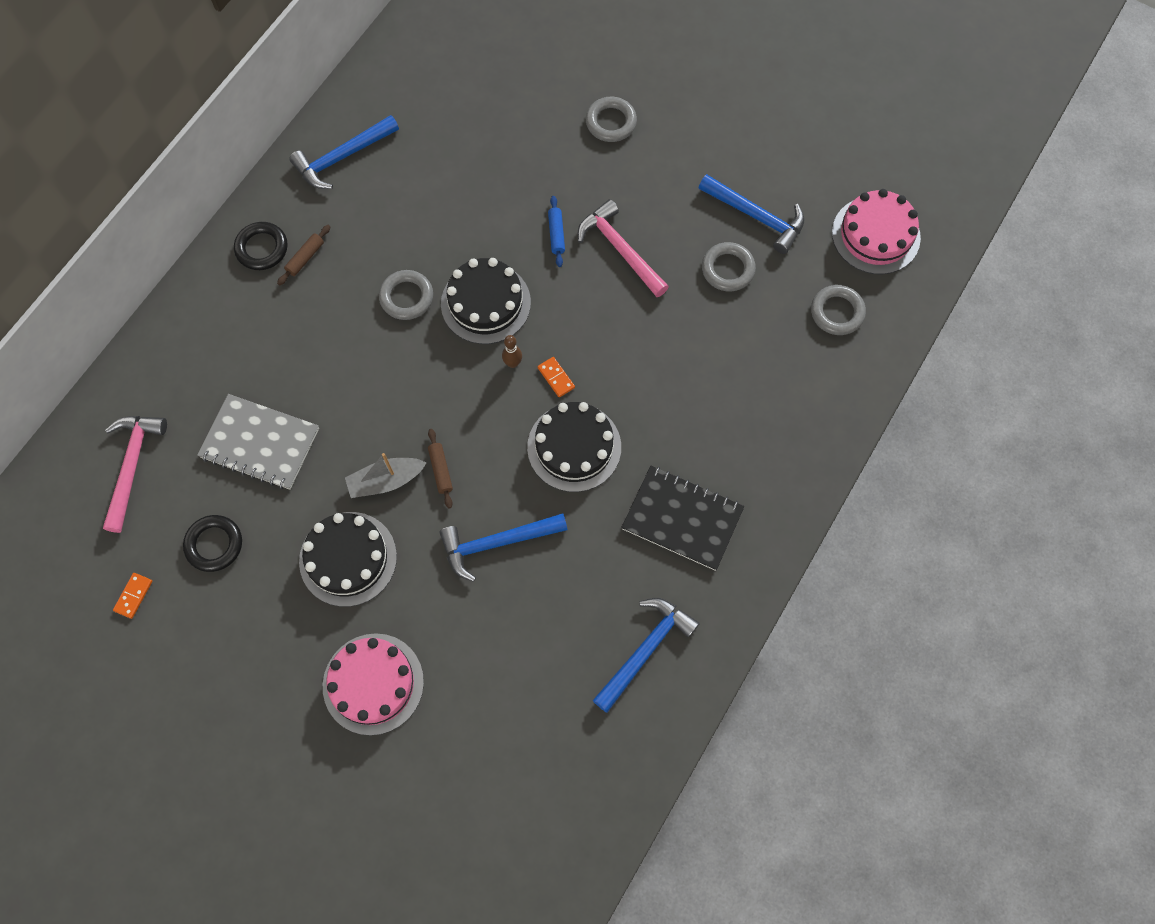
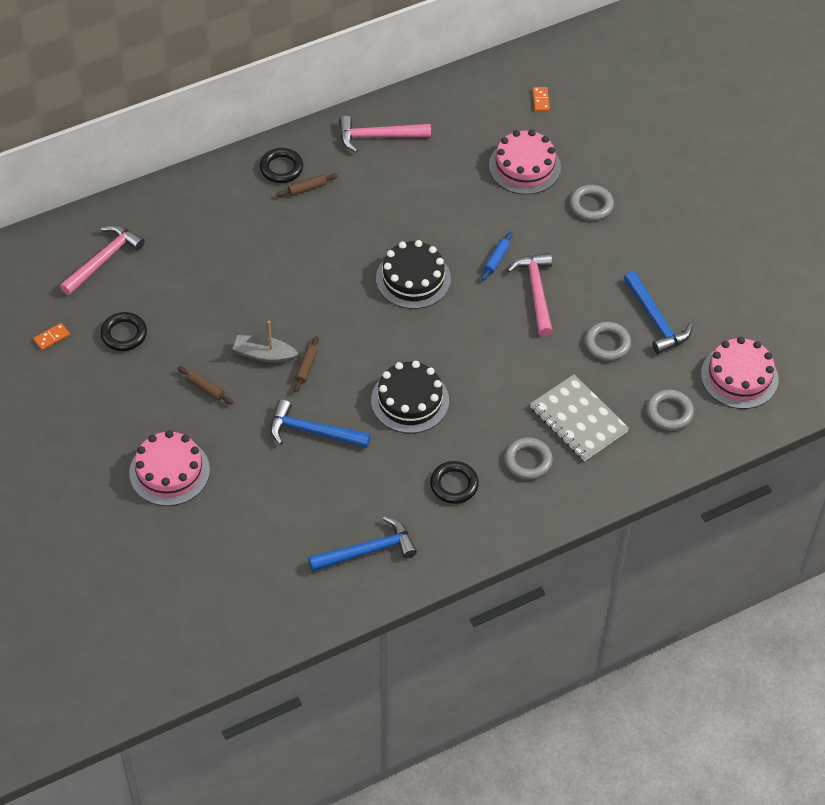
camera: 30 degrees right, 15 degrees down
grey notebook [197,394,319,490] -> grey notebook moved to [530,374,629,461]
blue hammer [289,115,399,189] -> pink hammer [339,116,431,153]
black cake [299,512,397,607] -> brown rolling pin [178,366,233,404]
grey ring [379,270,433,320] -> grey ring moved to [505,437,553,480]
brown bowling pin [502,335,522,368] -> none
orange domino [538,357,575,397] -> orange domino moved to [532,87,550,112]
black notebook [621,466,744,571] -> black ring [430,461,479,504]
none -> pink cake [489,130,561,195]

